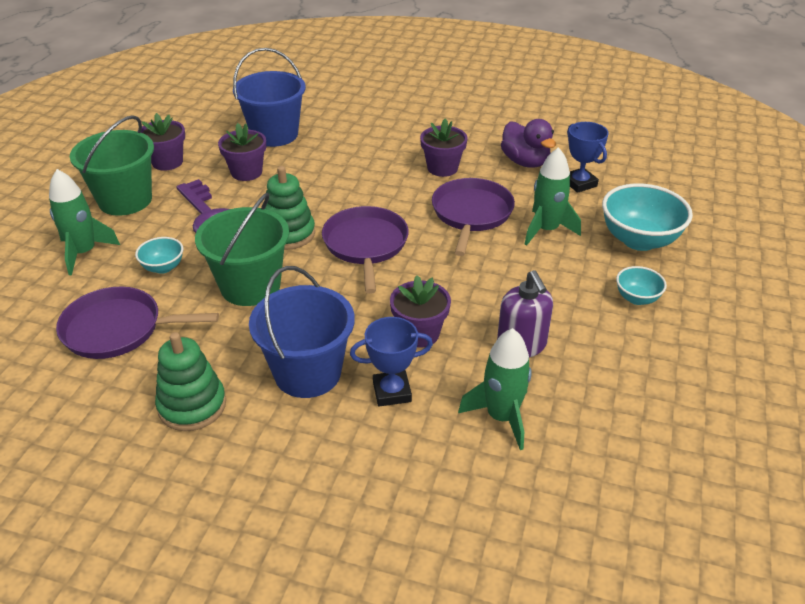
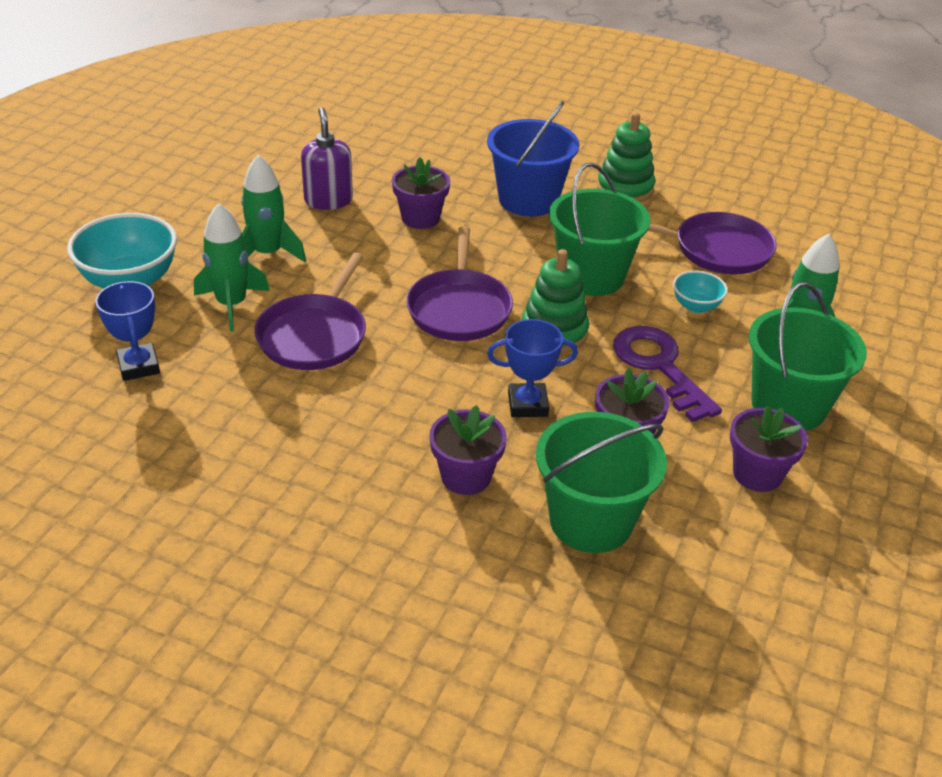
camera: 175 degrees left, 0 degrees up
blue bucket [233,48,306,147] -> green bucket [536,412,667,553]
blue trophy [350,317,433,406] -> blue trophy moved to [487,319,578,417]
purple flower pot [420,119,468,177] -> purple flower pot moved to [429,405,507,495]
green rocket [458,328,532,450] -> green rocket moved to [241,155,306,262]
purple duck [501,119,556,168] -> none
turquoise bowl [616,266,667,305] -> none

